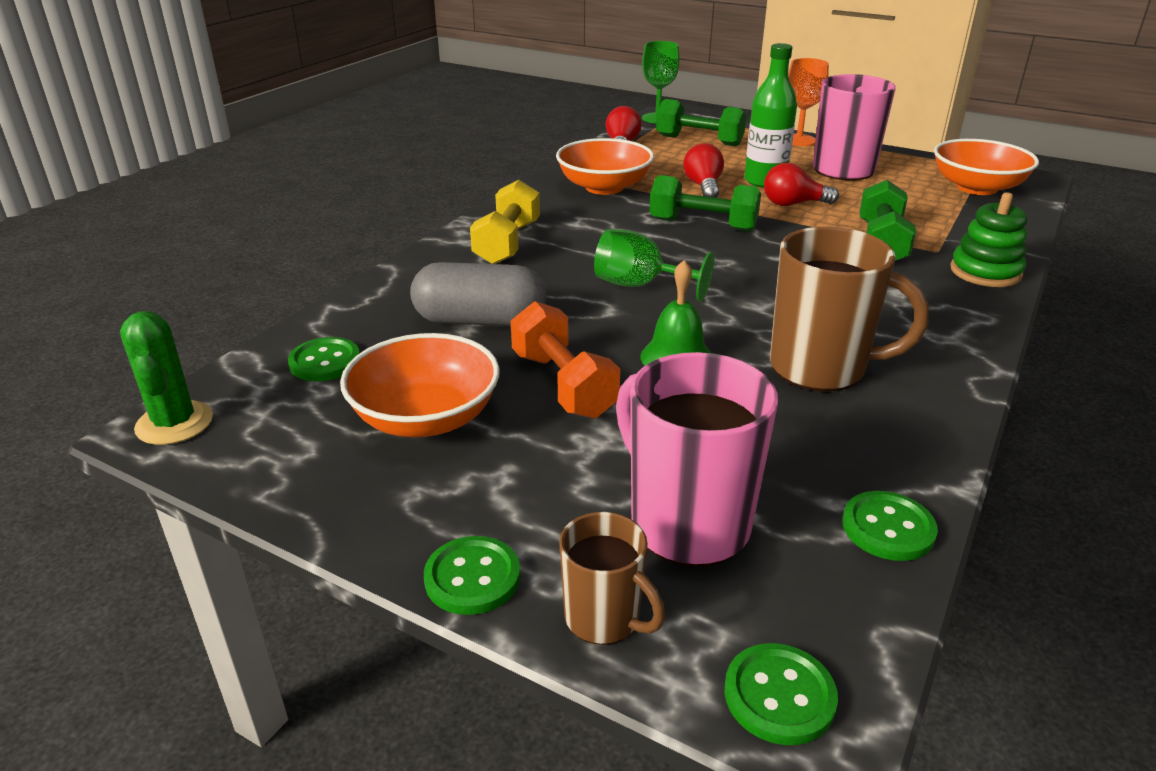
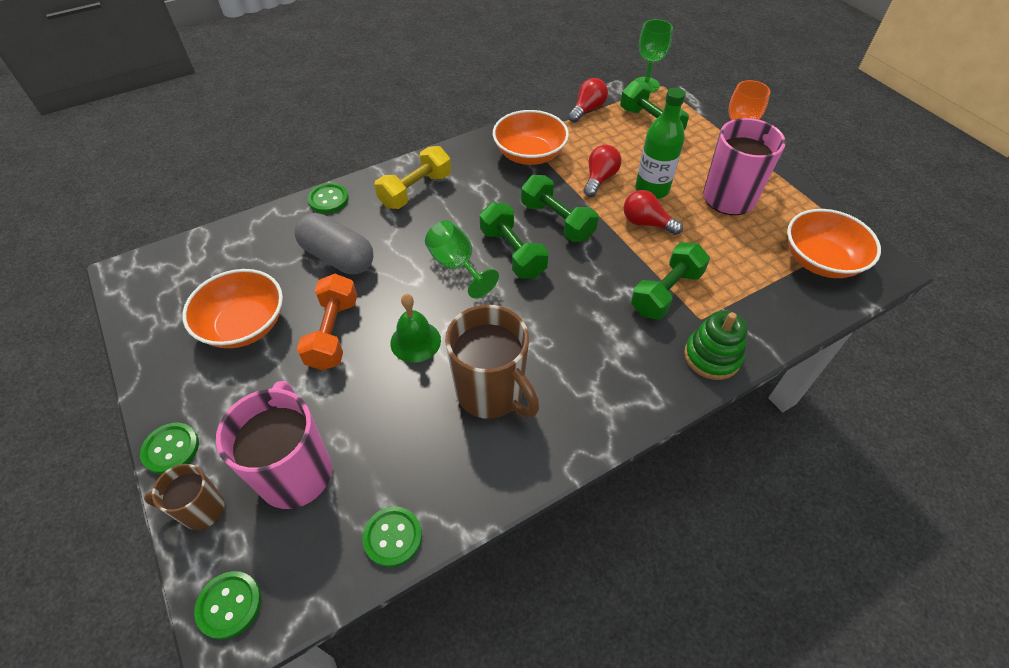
camera: 30 degrees right, 20 degrees up
green cactus [120,311,213,445] -> none
green button [288,337,360,381] -> green button moved to [308,183,349,213]
brown mug [559,512,665,645] -> brown mug turned 105 degrees clockwise [144,464,225,530]
none -> green dumbbell [480,202,549,279]

